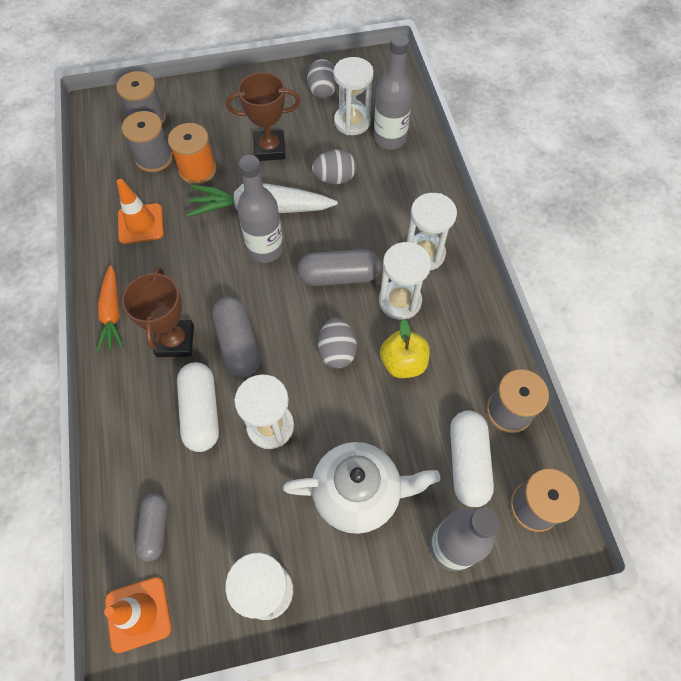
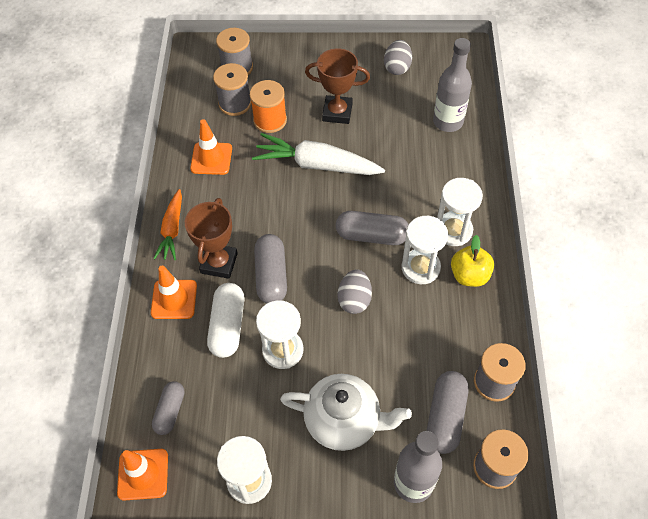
camera: 15 degrees right, 5 degrees down
grey bottle [237,155,284,263] -> none
grey egg [312,149,356,184] -> none
white hourglass [333,57,374,135] -> none
yellow apple [380,319,430,378] -> yellow apple moved to [451,235,494,287]
white capsule [450,410,494,507] -> grey capsule [426,371,469,454]
none -> orange traffic cone [151,266,197,319]

